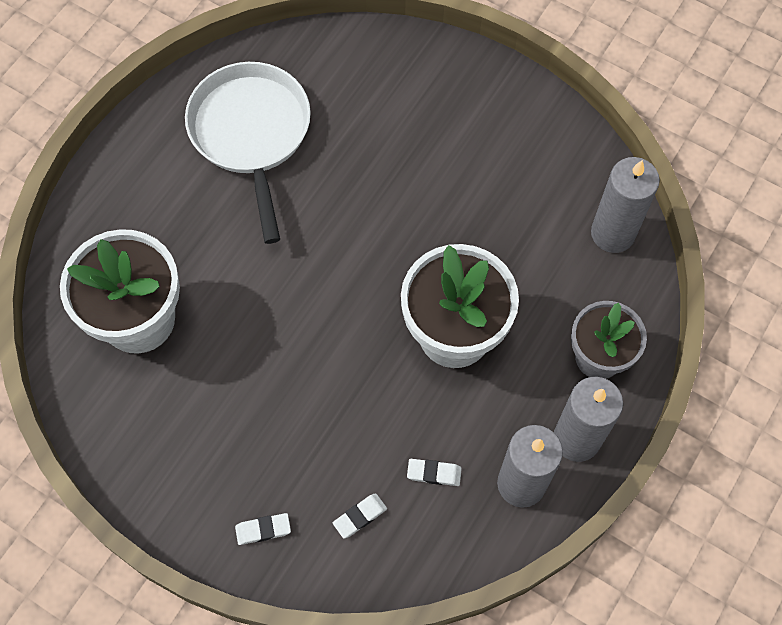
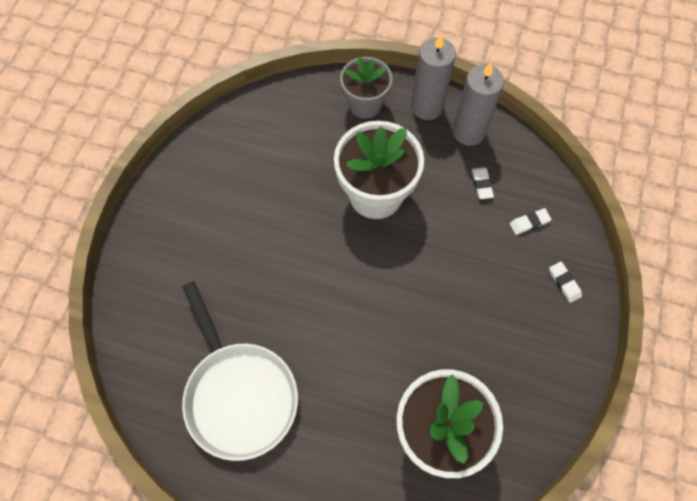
camera: 105 degrees left, 0 degrees up
white pan [185,62,311,244] -> white pan turned 90 degrees counterclockwise [182,281,298,461]
white eraser [333,493,387,539] -> white eraser turned 60 degrees counterclockwise [510,208,551,235]
grey candle [591,157,660,253] -> none

